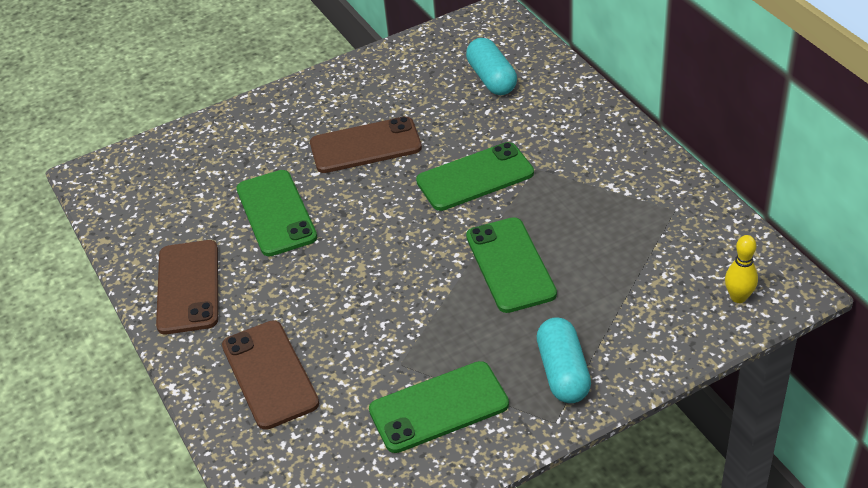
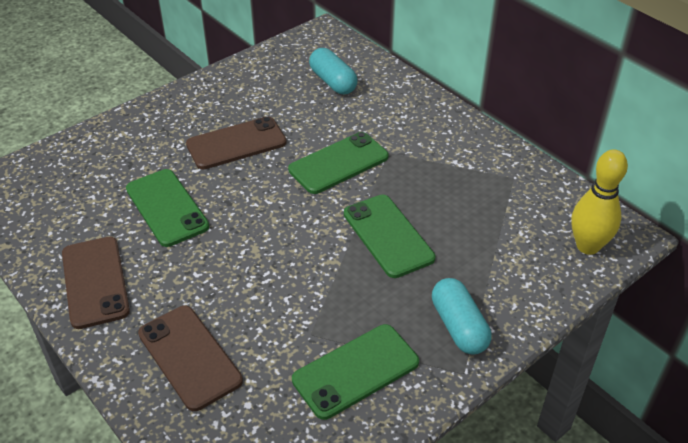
camera: 15 degrees left, 0 degrees up
yellow bowling pin [725,235,758,303] -> yellow bowling pin [571,149,628,255], size x1.69

